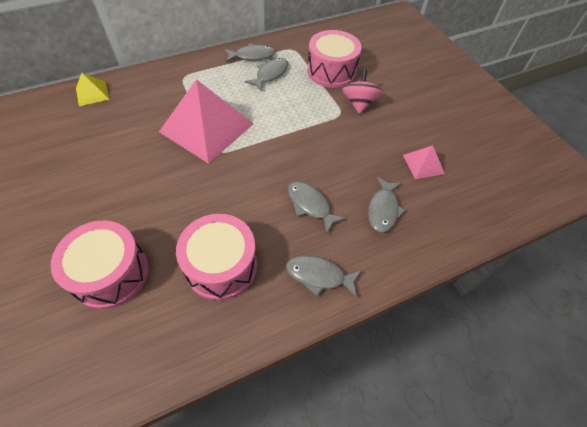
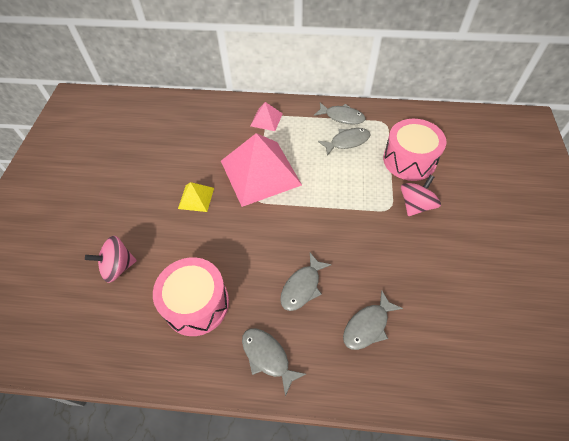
camera: 35 degrees right, 0 degrees up
pink drum [51,220,149,309] -> pink spinning top [85,236,137,283]
yellow pyramid [76,73,109,106] -> yellow pyramid moved to [178,182,214,212]
grey fish [288,181,346,233] -> grey fish turned 135 degrees counterclockwise [280,253,332,311]
pink pyramid [403,145,445,179] -> pink pyramid moved to [250,102,283,131]

